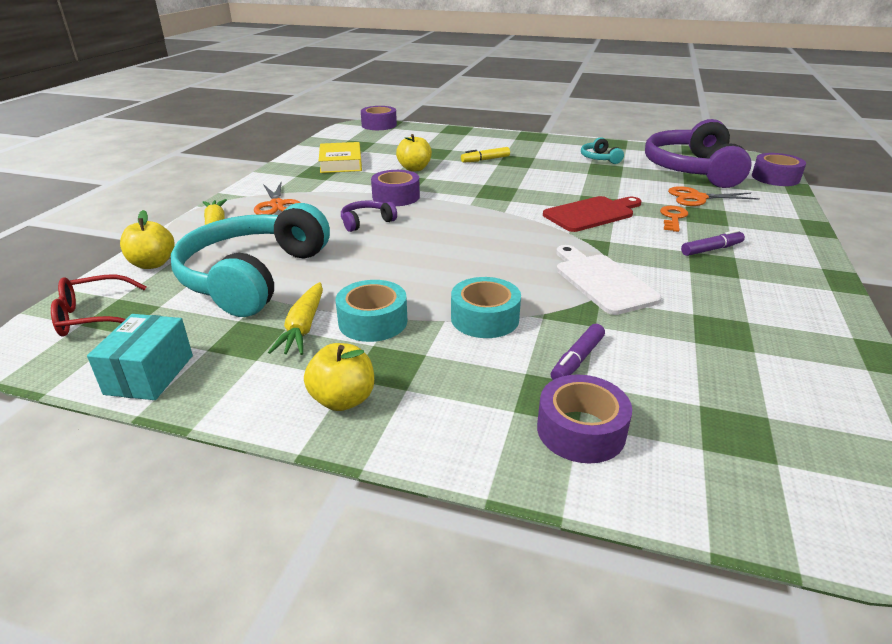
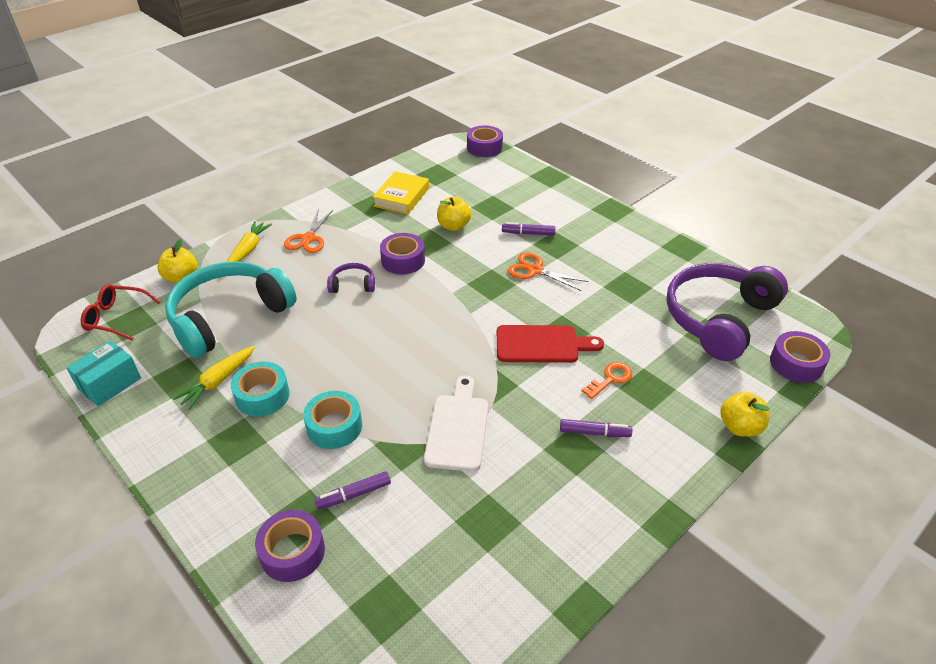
camera: 30 degrees right, 10 degrees up
yellow apple [304,343,374,411] -> yellow apple moved to [720,392,769,436]
yellow marker [461,147,510,163] -> purple marker [502,222,555,236]
turquoise headphones [581,137,624,164] -> none
orange scissors [668,186,760,206] -> orange scissors moved to [508,252,588,291]

